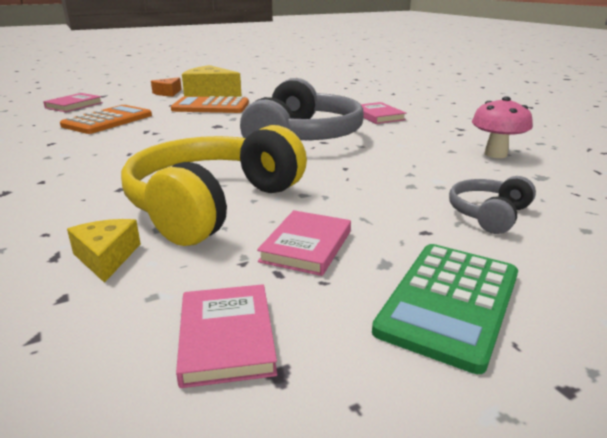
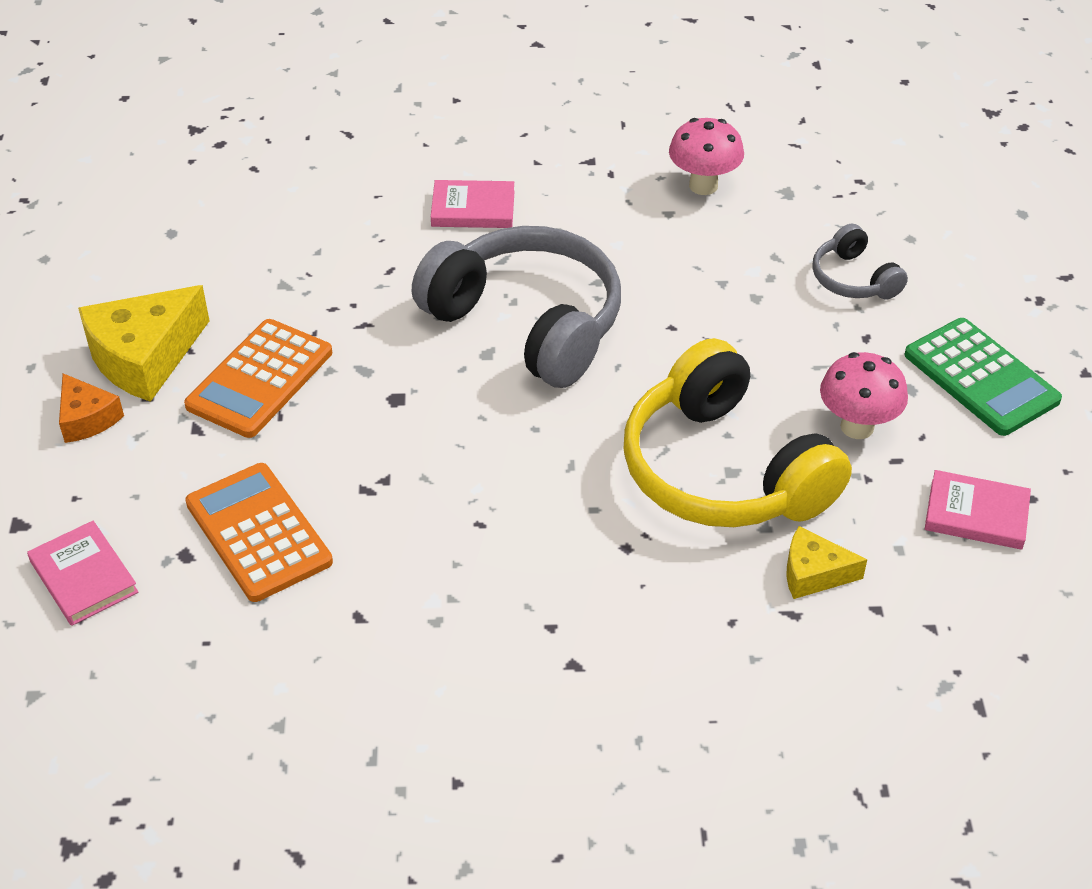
camera: 65 degrees left, 20 degrees up
pink book [257,210,351,276] -> pink mushroom [820,352,908,439]

